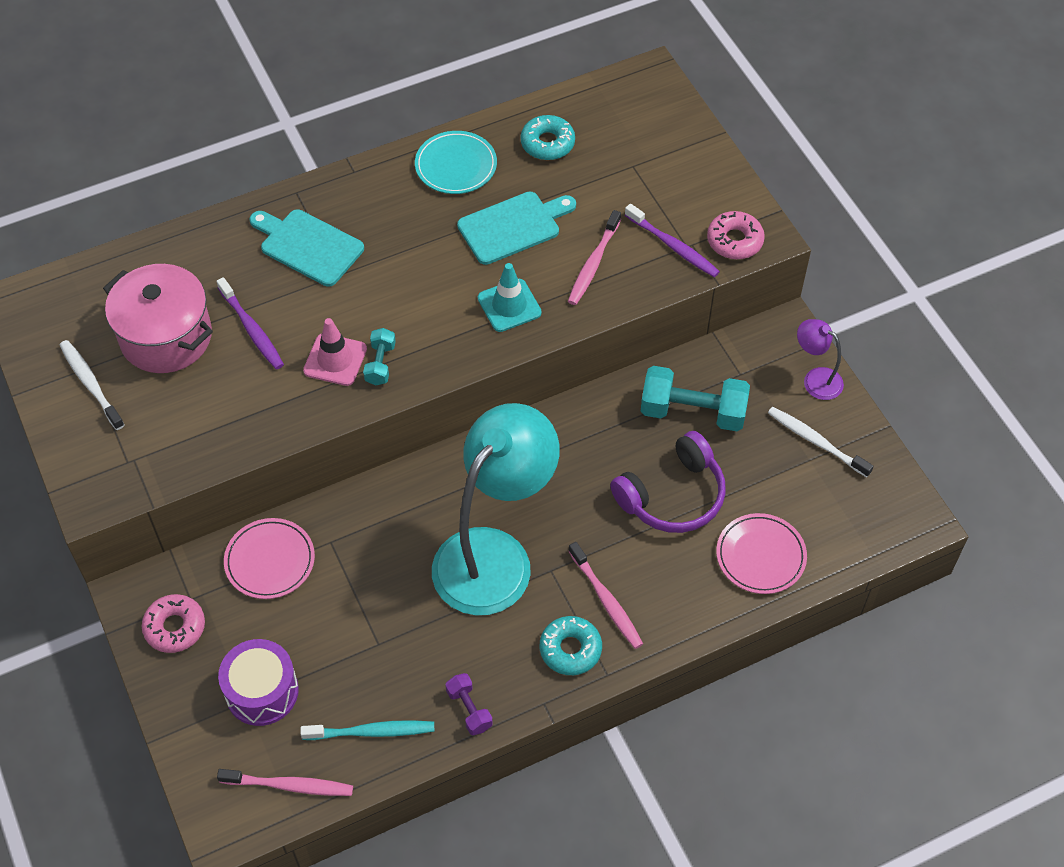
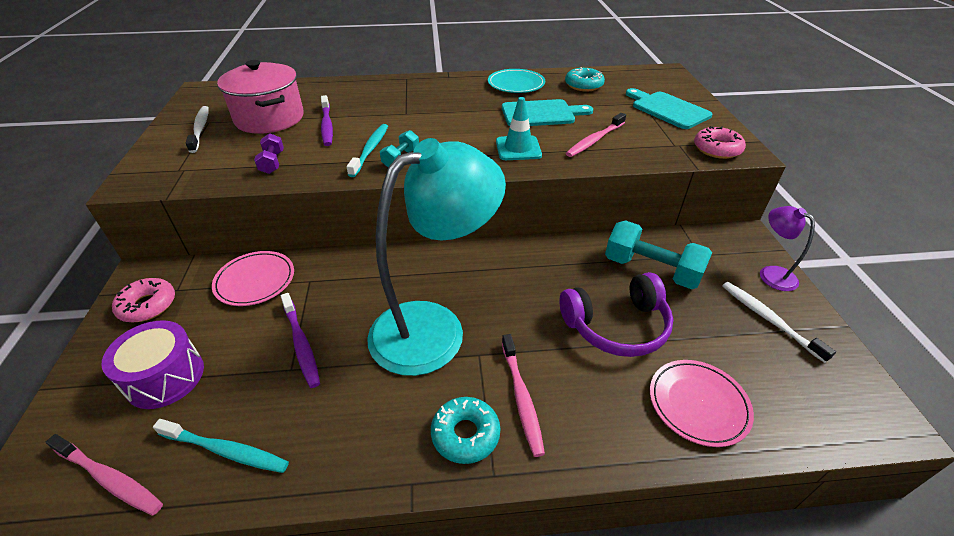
camera: 20 degrees right, 15 degrees down
turquoise cutting board [250,209,364,287] -> turquoise cutting board moved to [626,88,713,129]
pink traffic cone [303,318,367,386] -> turquoise toothbrush [346,124,388,177]
purple dumbbell [446,673,493,735] -> purple dumbbell moved to [254,133,284,174]
purple toothbrush [625,204,720,277] -> purple toothbrush moved to [281,293,320,388]

